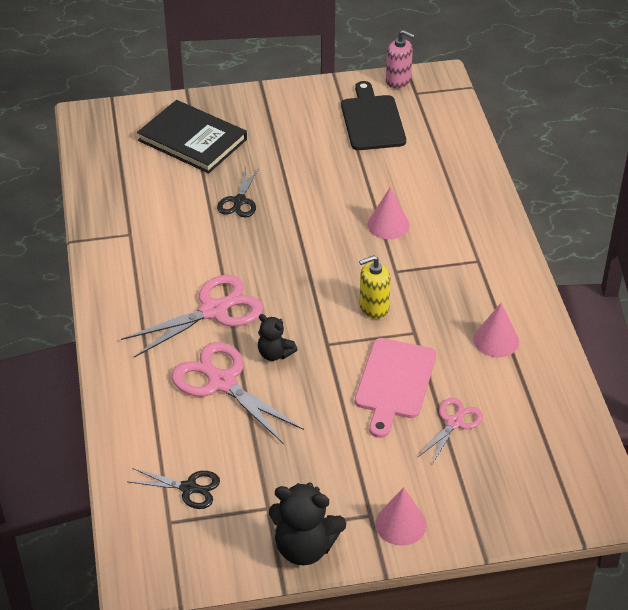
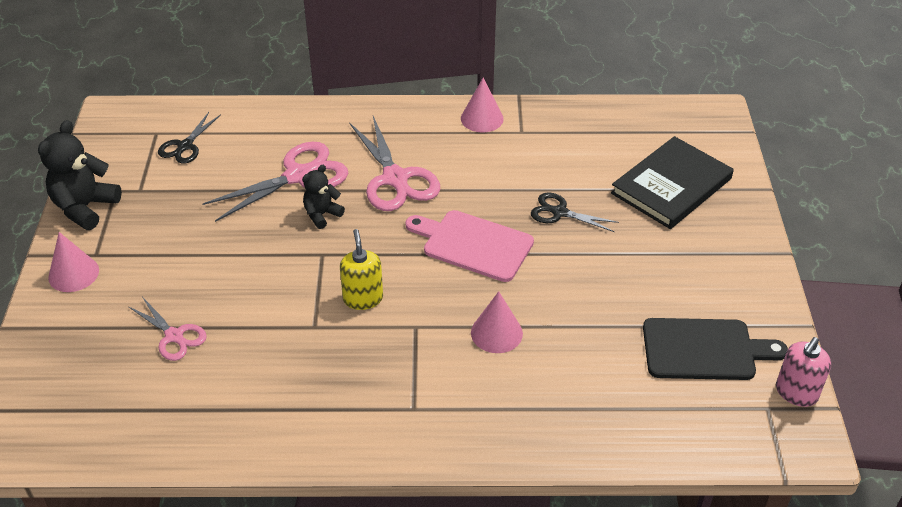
camera: 100 degrees right, 0 degrees up
pink cutting board [355,338,436,438] -> pink cutting board moved to [406,210,534,282]
pink cone [473,303,519,357] -> pink cone moved to [461,78,504,132]

